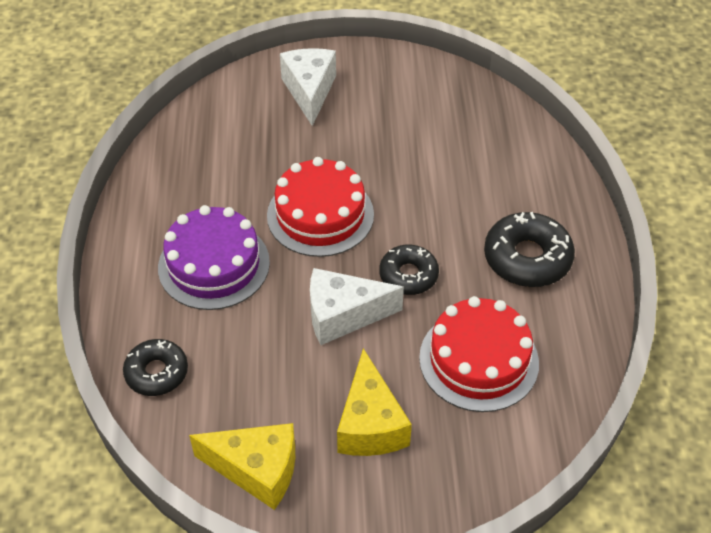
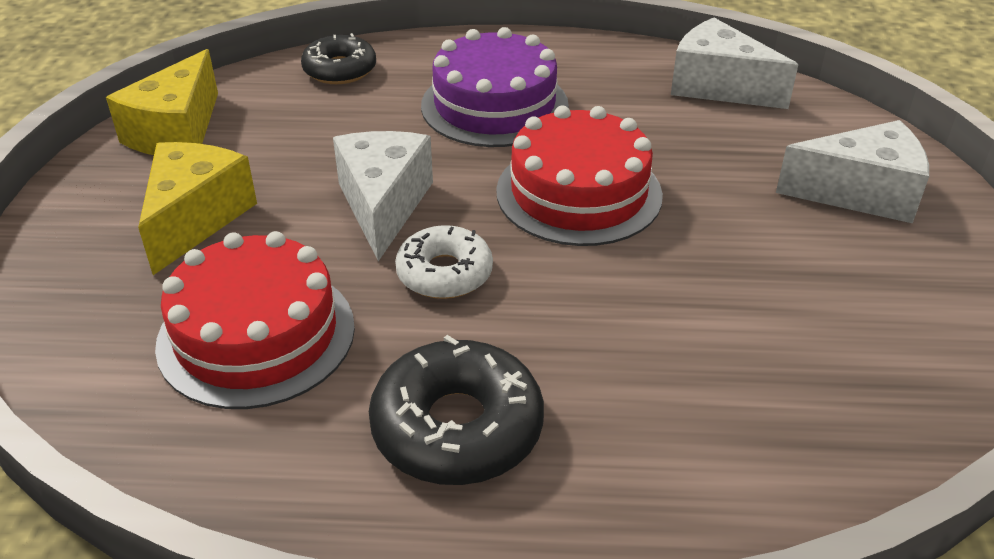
camera: 95 degrees right, 10 degrees down
yellow cheese [337,348,412,456] -> yellow cheese turned 105 degrees clockwise [138,142,257,275]
black donut [379,245,439,295] -> white donut [395,225,493,299]
none -> white cheese [671,18,798,109]

